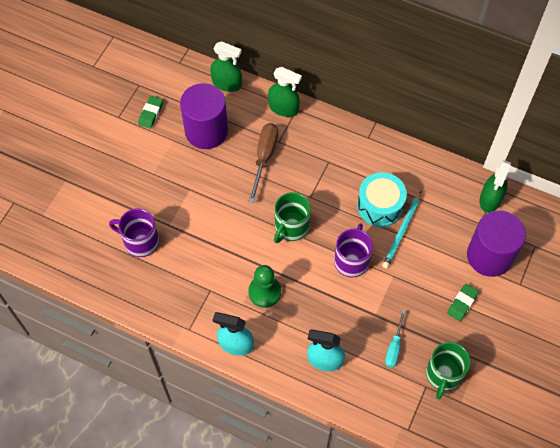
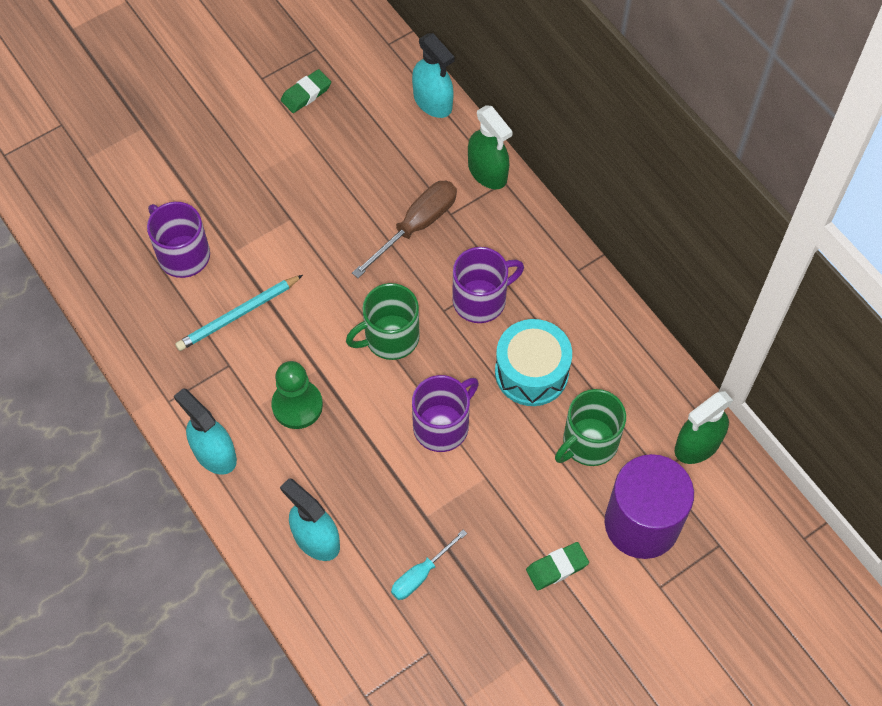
camera: 30 degrees right, 0 degrees up
purple cylinder [180,83,228,149] -> none
green spray bottle [210,41,242,92] -> turquoise spray bottle [412,33,454,118]
turquoise pencil [382,191,421,268] -> turquoise pencil moved to [175,275,303,351]
green mug [426,342,471,399] -> green mug moved to [555,389,626,466]
none -> purple mug [452,247,524,323]

